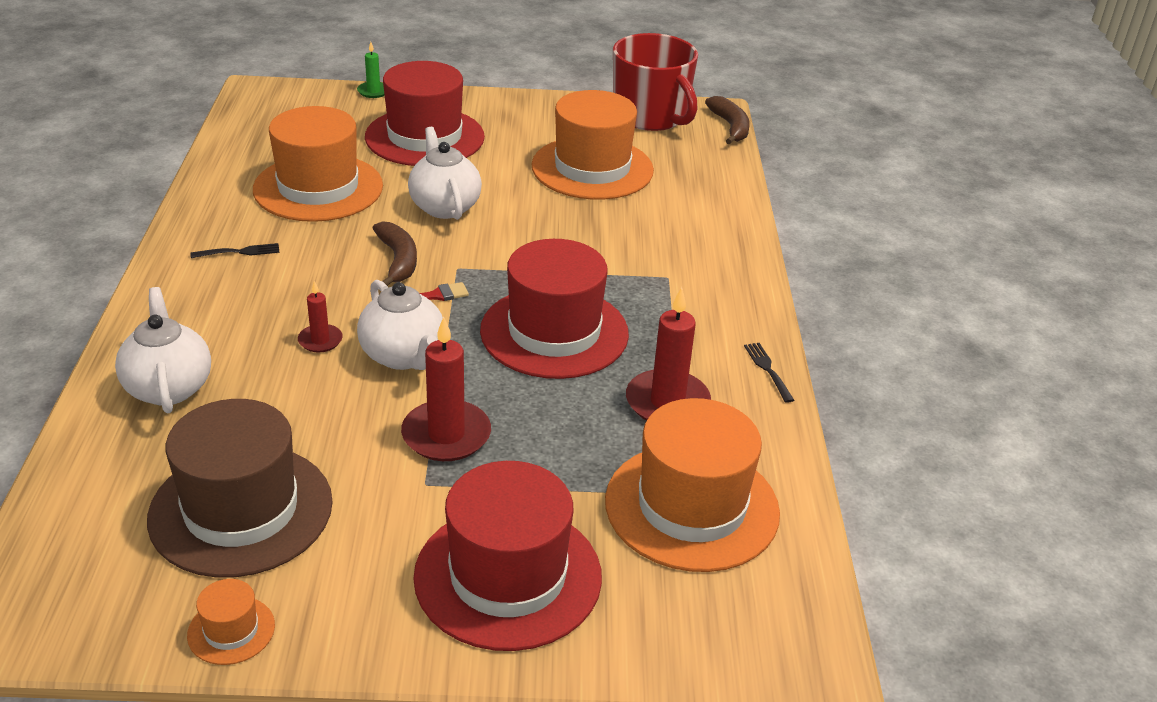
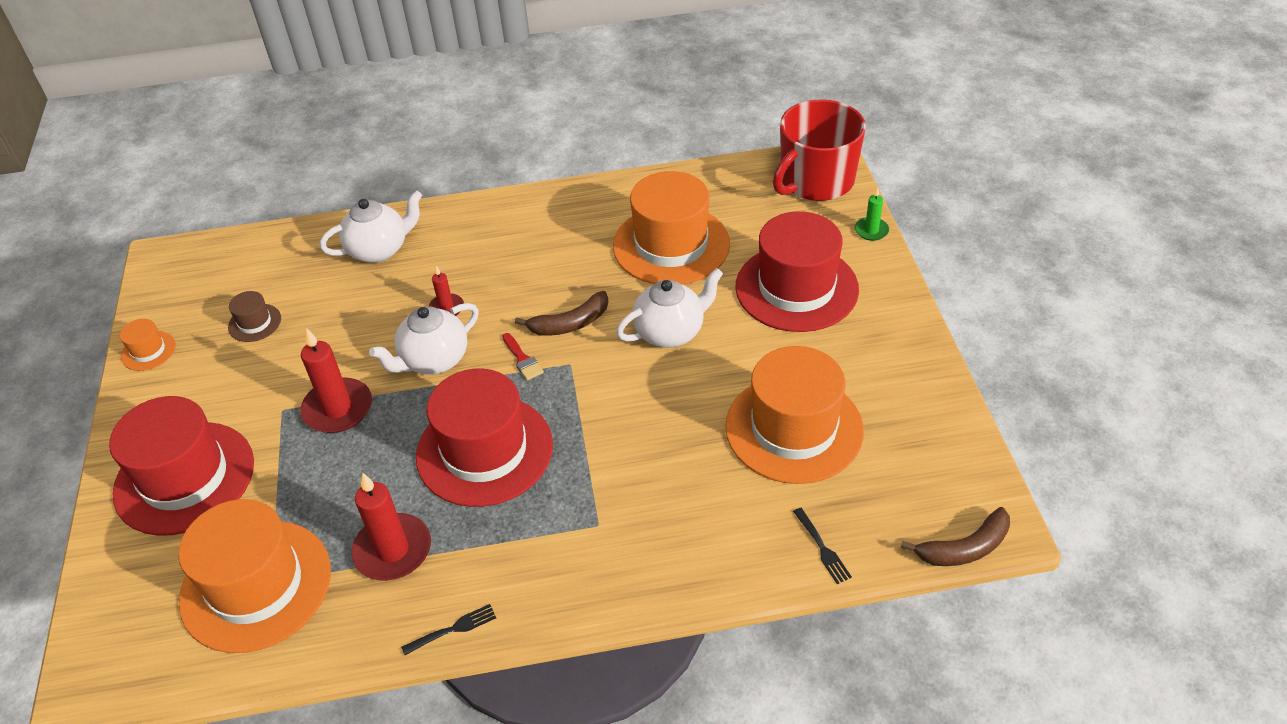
camera: 85 degrees right, 10 degrees up
brown hat [147,399,333,578] -> brown hat [228,291,281,342], size x0.43
black fork [190,243,279,258] -> black fork moved to [793,508,852,584]
red mug [613,33,698,131] -> red mug moved to [773,99,866,201]

